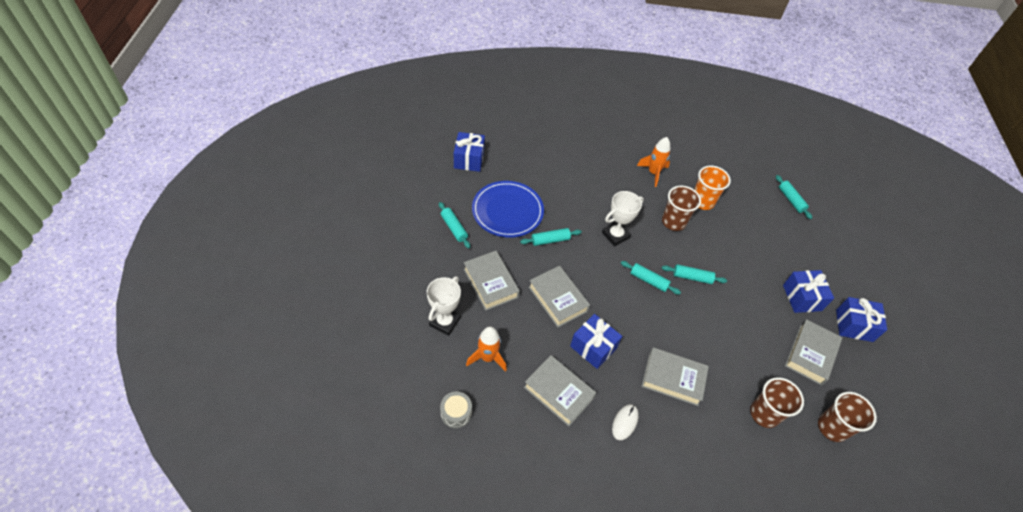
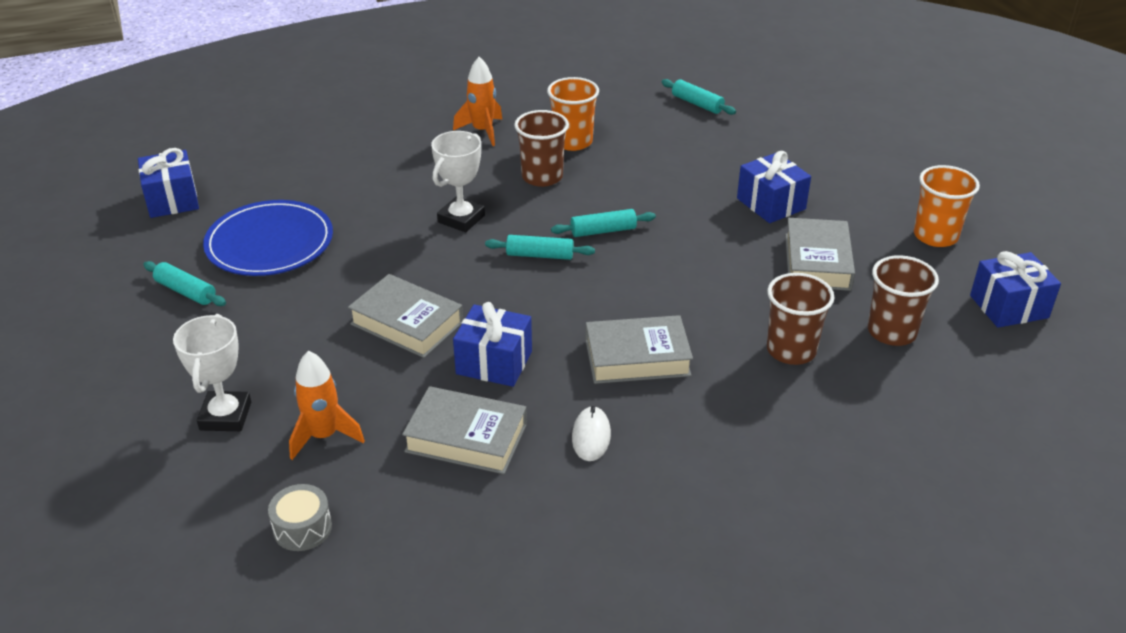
camera: 20 degrees left, 15 degrees down
grey book [464,251,520,311] -> none
turquoise rolling pin [520,228,582,246] -> none
blue gift [836,297,887,342] -> blue gift moved to [970,251,1061,328]
none -> orange cup [914,165,980,247]

